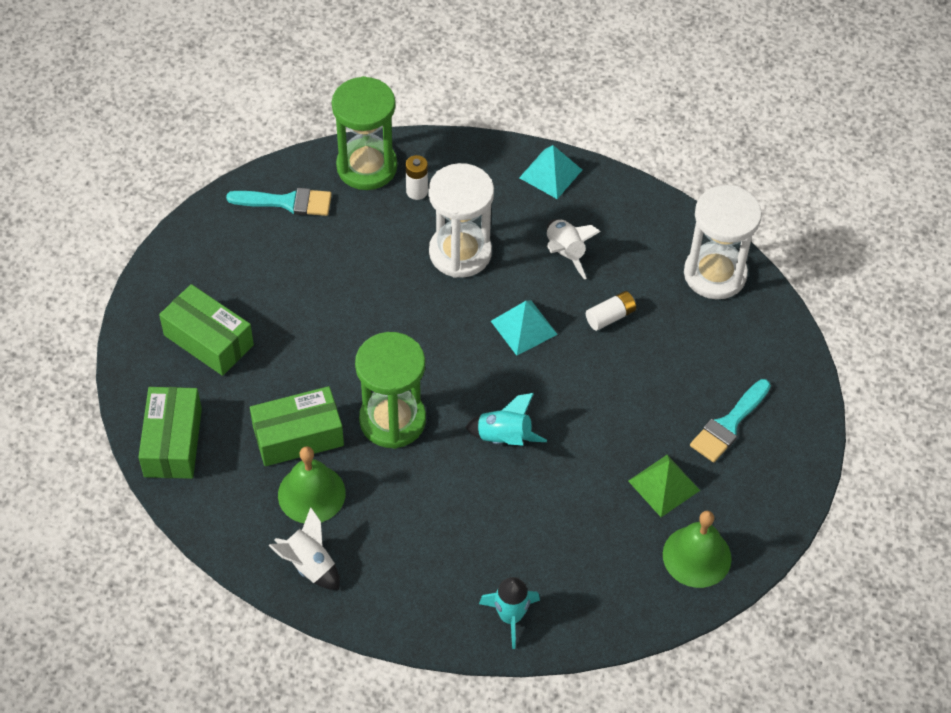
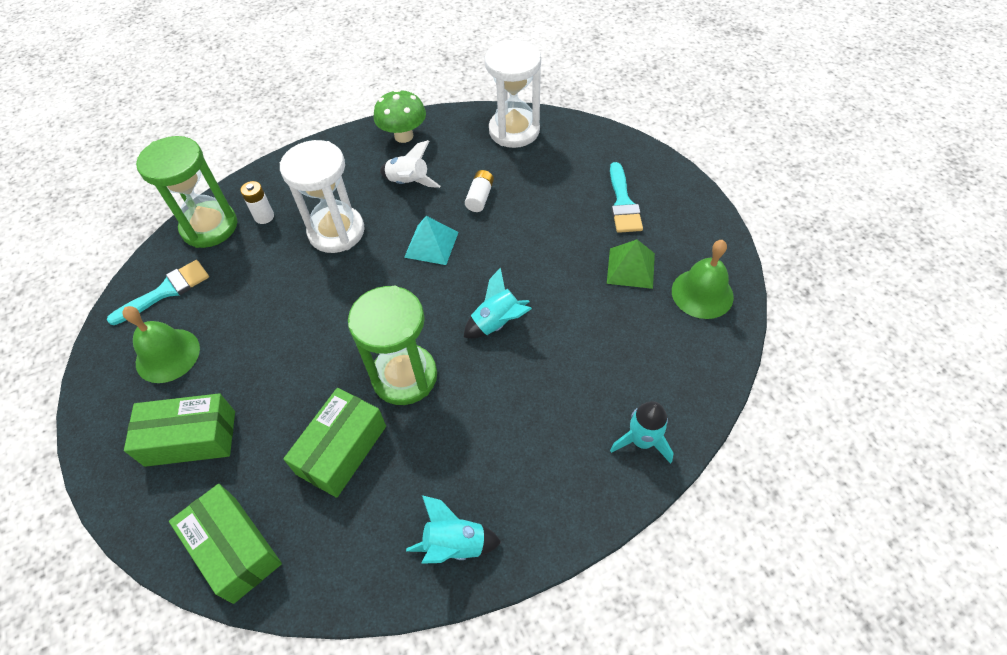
camera: 40 degrees left, 0 degrees up
white rocket [268,507,340,590] -> turquoise rocket [406,495,501,564]
green bell [278,446,346,523] -> green bell moved to [122,306,200,383]
turquoise pyramid [519,145,582,199] -> none
none -> green mushroom [374,89,426,143]

